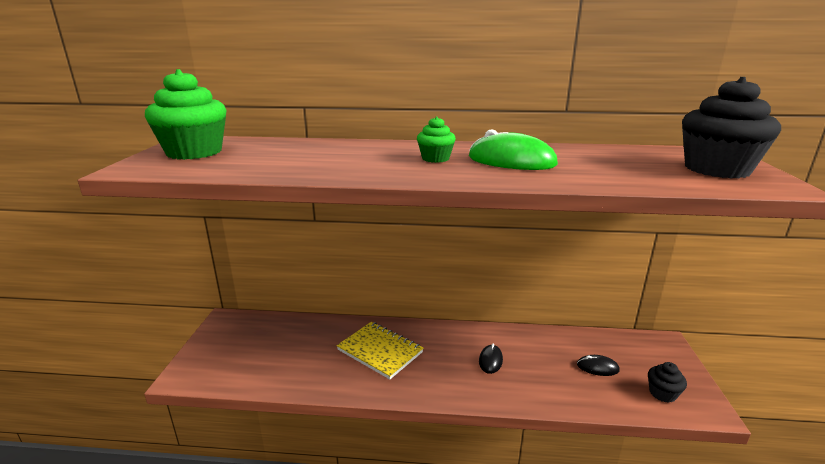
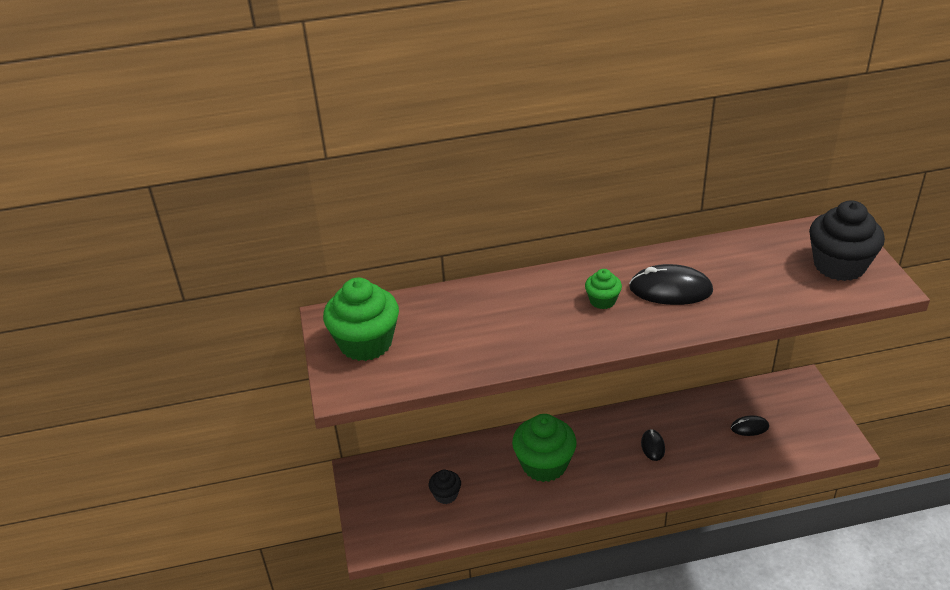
camera: 15 degrees left, 15 degrees up
yellow notebook [337,322,423,379] -> green cupcake [512,414,577,482]
green mouse [469,129,558,170] -> black mouse [629,264,713,305]
black cupcake [648,362,687,403] -> black cupcake moved to [429,470,461,504]

